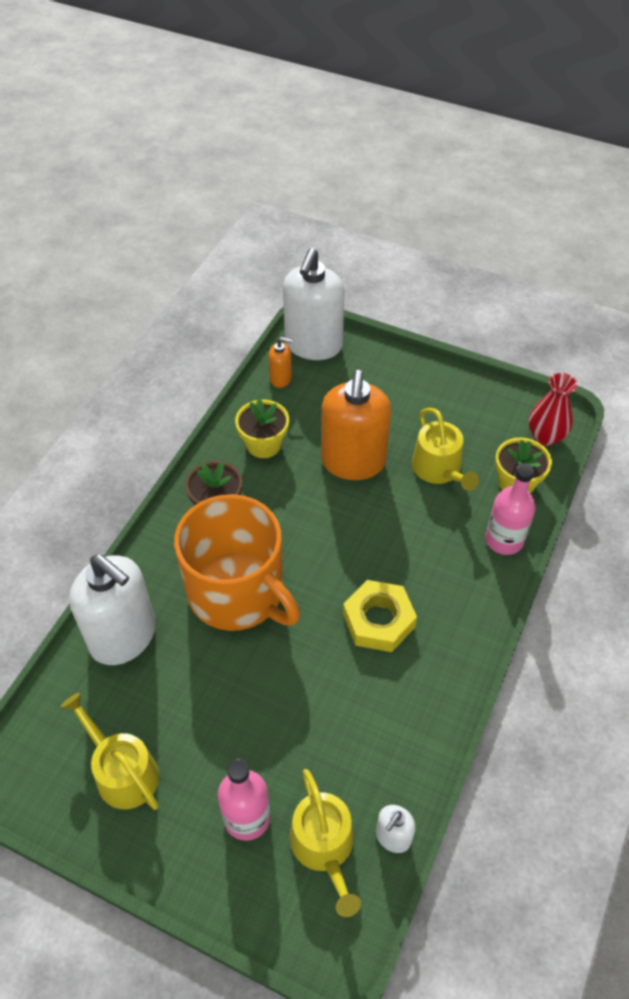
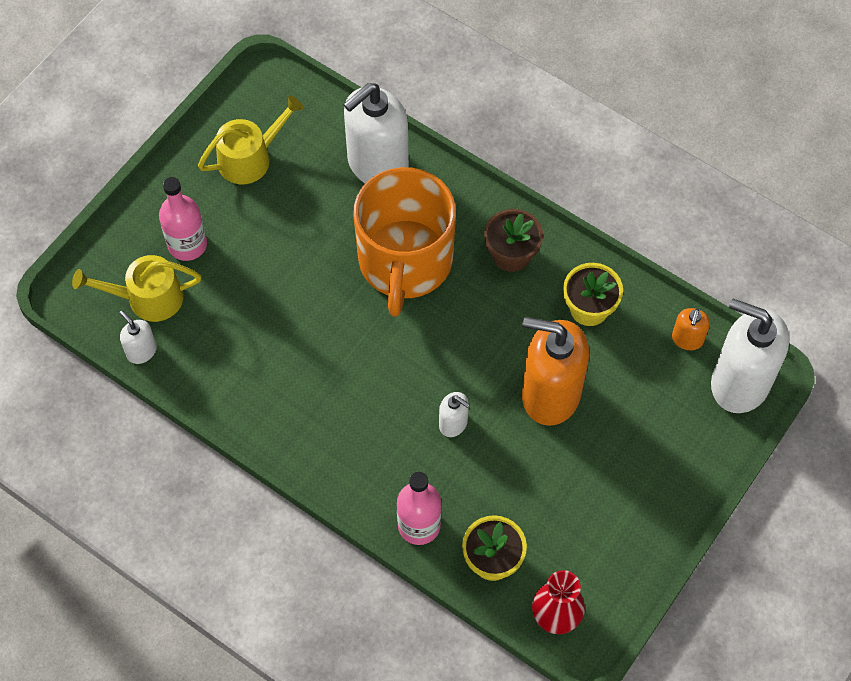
camera: 100 degrees right, 10 degrees up
orange mug [174,494,300,631] -> orange mug turned 45 degrees counterclockwise [353,167,456,317]
yellow nut [343,580,417,652] -> none
yellow watering can [412,408,479,491] -> none
none -> white soap dispenser [439,392,470,437]

